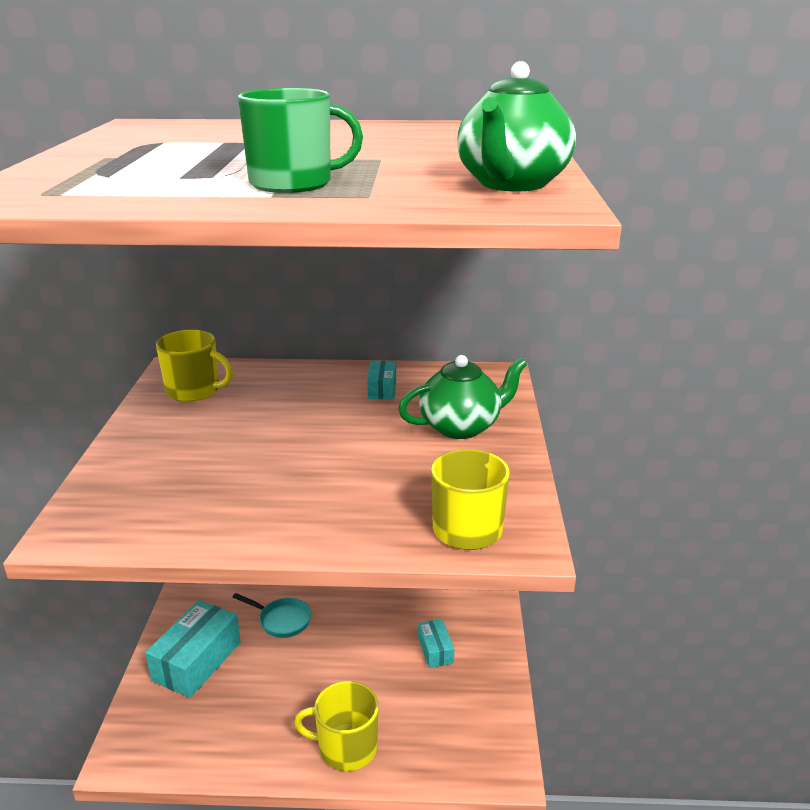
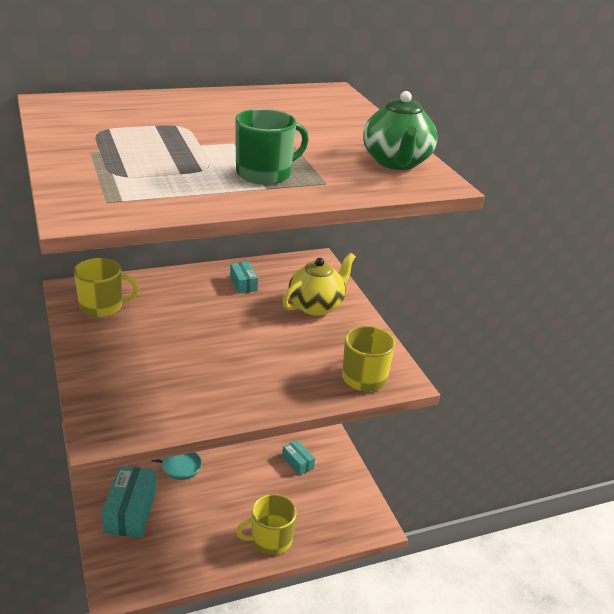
camera: 25 degrees left, 5 degrees up
green teapot [398,355,527,439] -> yellow teapot [282,253,356,316]

